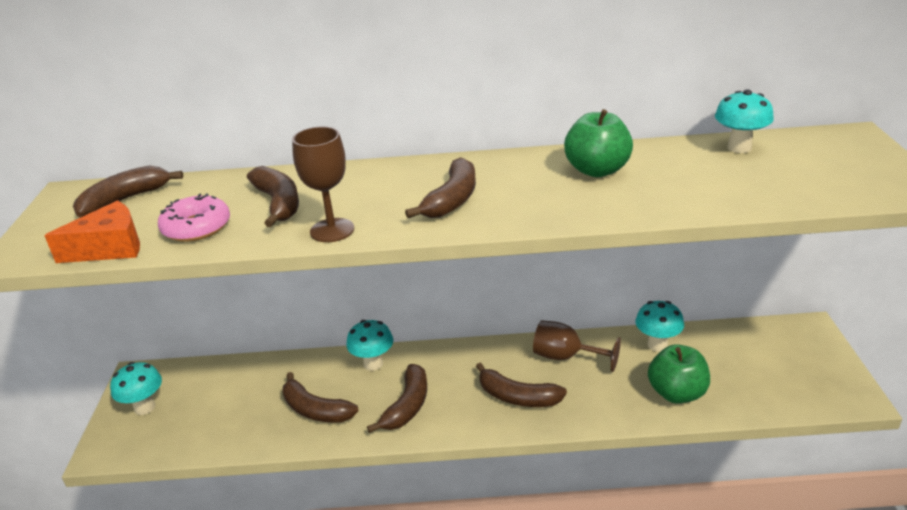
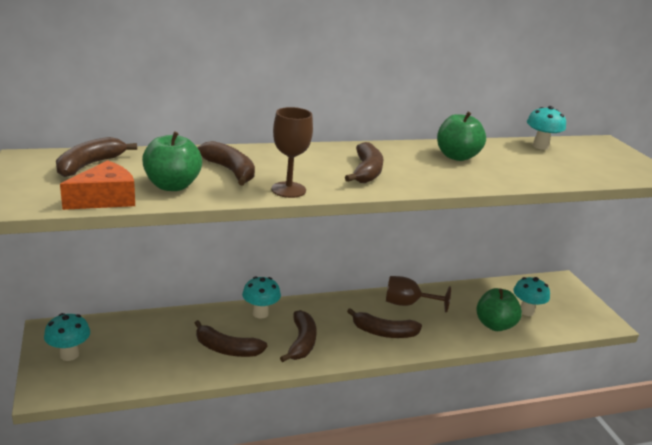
camera: 20 degrees left, 5 degrees down
pink donut [158,193,230,242] -> green apple [142,132,202,191]
turquoise mushroom [635,301,684,352] -> turquoise mushroom moved to [513,277,550,316]

